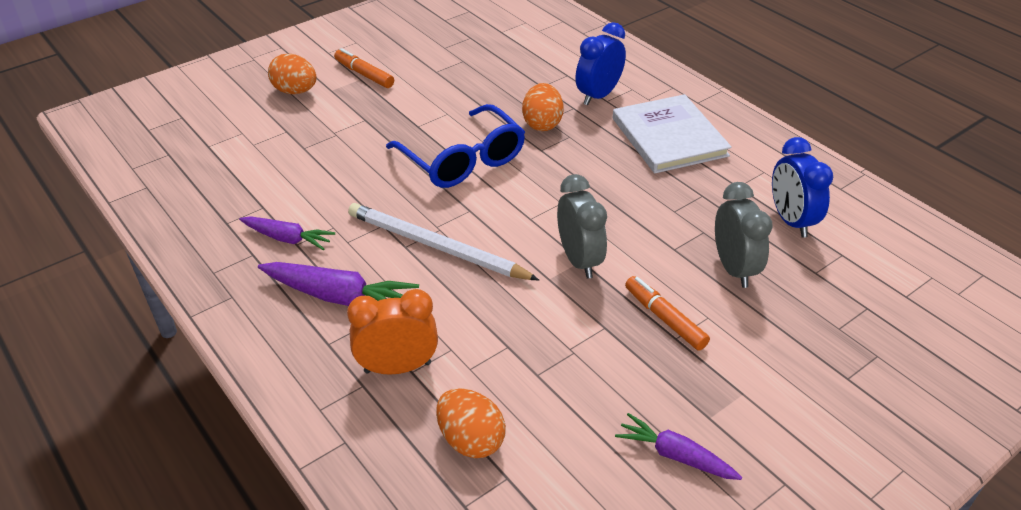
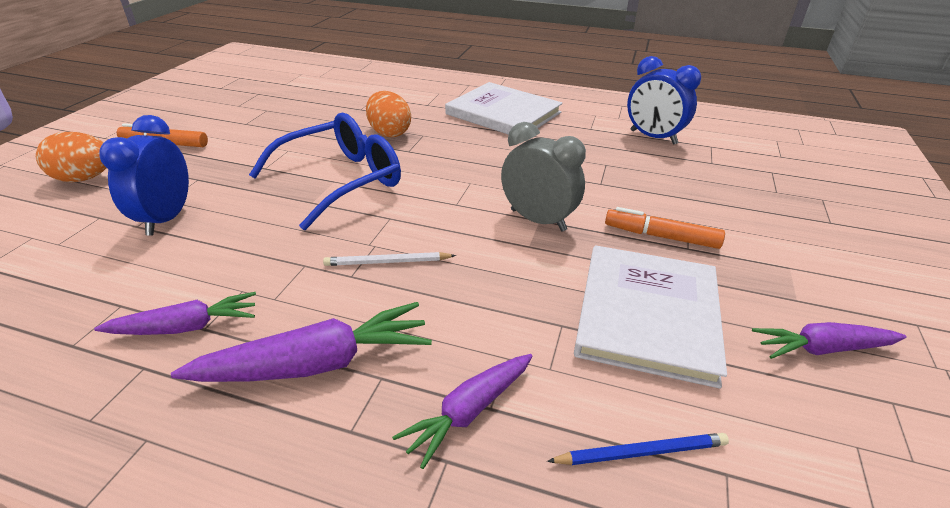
camera: 35 degrees left, 5 degrees down
orange clock [347,289,438,375] -> purple carrot [392,354,532,469]
white pencil [348,203,539,280] -> white pencil [323,252,456,266], size x0.48
blue glasses [386,104,525,188] -> blue glasses turned 60 degrees counterclockwise [249,113,401,230]
orange egg [436,388,506,458] -> blue pencil [547,433,729,465]
blue clock [576,22,626,105] -> blue clock moved to [99,115,189,236]
grey clock [715,182,773,288] -> none
none -> white book [574,245,727,389]

